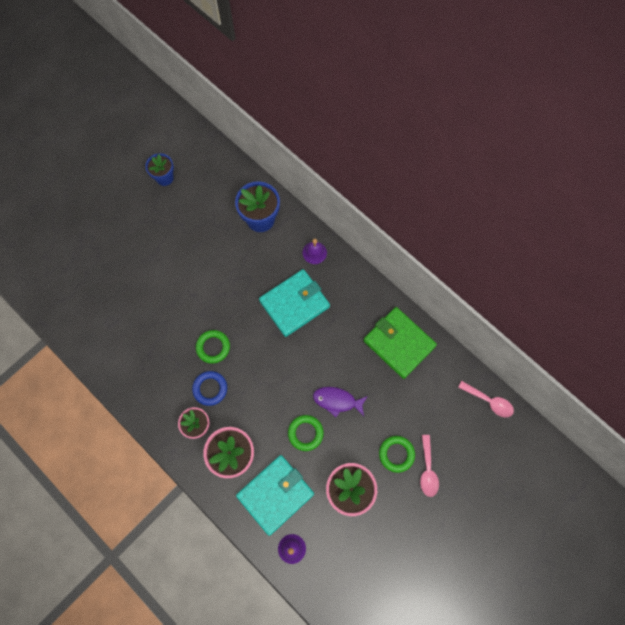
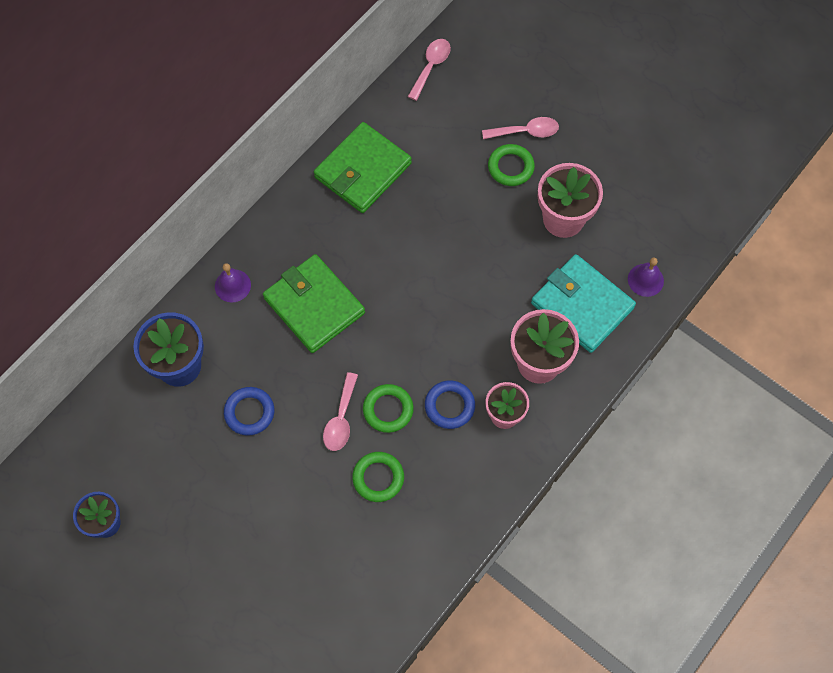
camera: 95 degrees left, 5 degrees down
turquoise wallet [259,269,330,337] -> green wallet [263,254,365,353]
green ring [288,415,324,451] -> green ring moved to [352,452,404,502]
purple fish [313,387,368,417] -> none
none -> blue ring [224,387,274,436]
none -> pink spoon [323,372,358,451]

